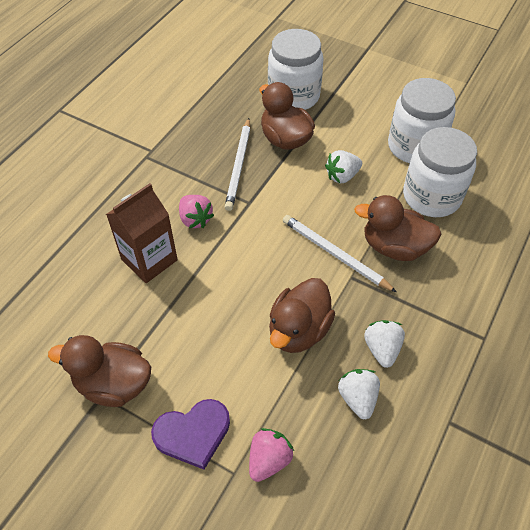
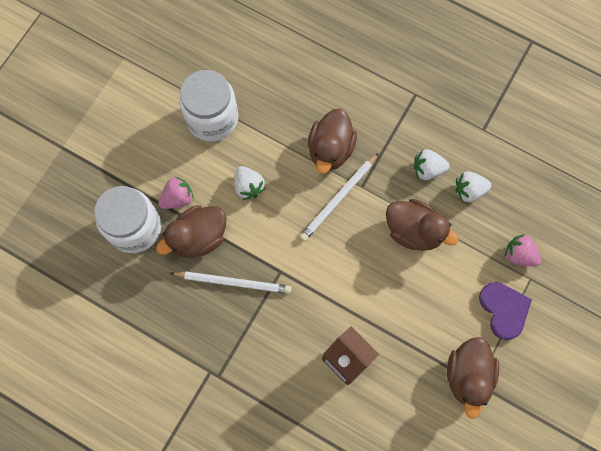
camera: 90 degrees left, 20 degrees up
pink strawberry [179,195,214,228] -> pink strawberry moved to [158,177,194,209]
white jar [403,127,477,217] -> none

